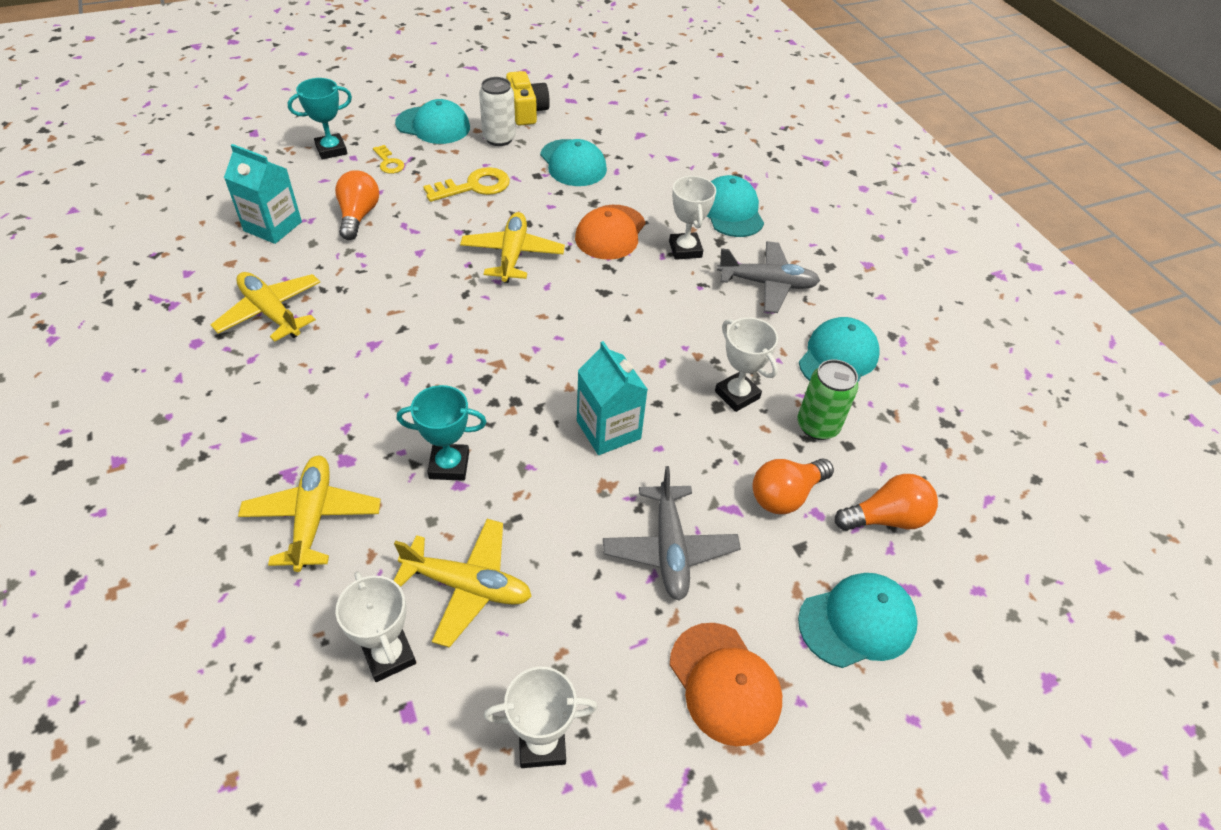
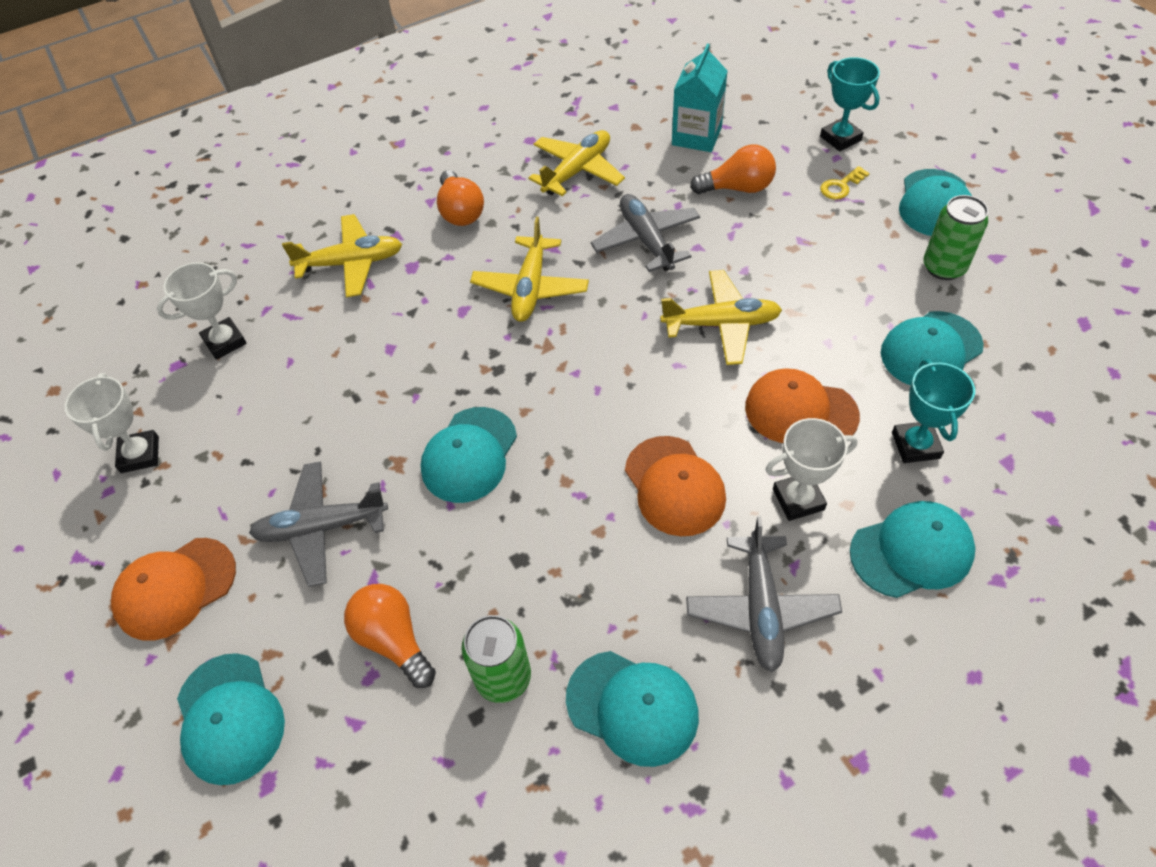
camera: 90 degrees right, 5 degrees up
yellow plane [393,519,532,648] -> yellow plane moved to [470,217,589,322]
turquoise trophy [397,385,487,481] -> turquoise trophy moved to [892,359,975,463]
yellow key [423,167,510,202] -> none
white can [479,77,516,146] -> green can [923,195,988,280]
yellow camera [506,71,550,126] -> none
turquoise carton [577,341,648,455] -> turquoise cap [421,407,517,503]
white trophy [715,317,778,412] -> none
orange light bulb [835,474,938,531] -> orange light bulb moved to [437,170,484,226]
none -> grey plane [591,194,700,272]
none -> orange cap [625,436,726,536]

